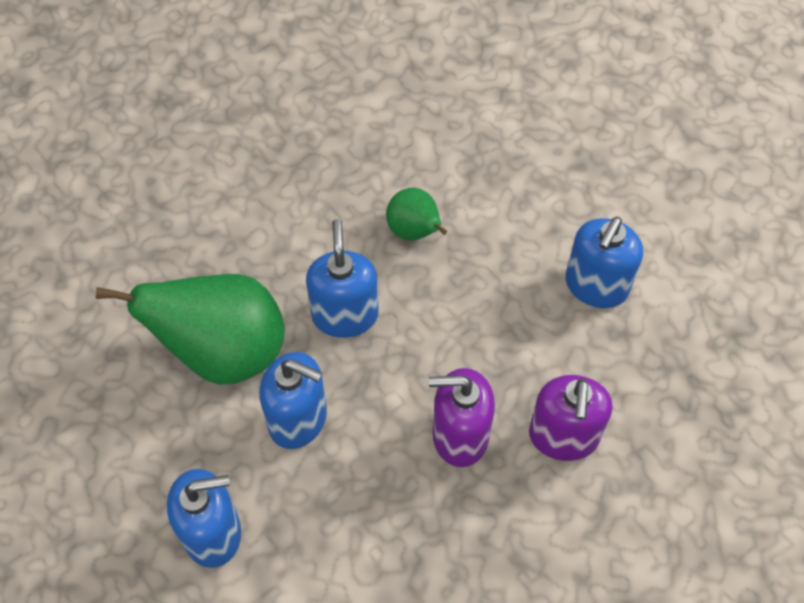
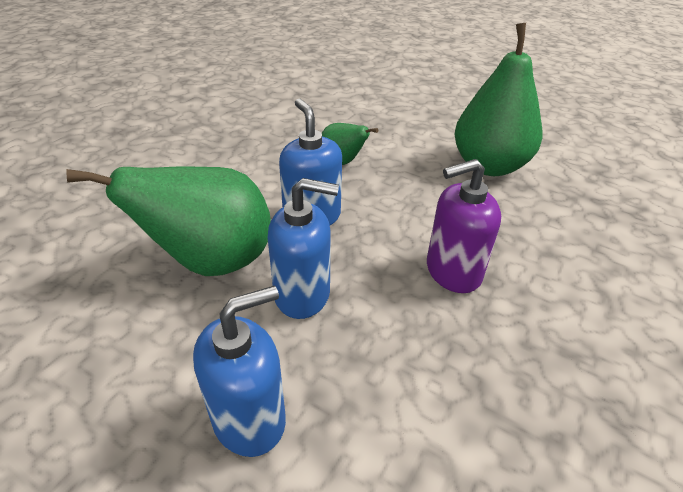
camera: 20 degrees left, 20 degrees down
purple soap dispenser [529,375,613,461] -> none
blue soap dispenser [565,217,643,308] -> green pear [455,23,542,176]

